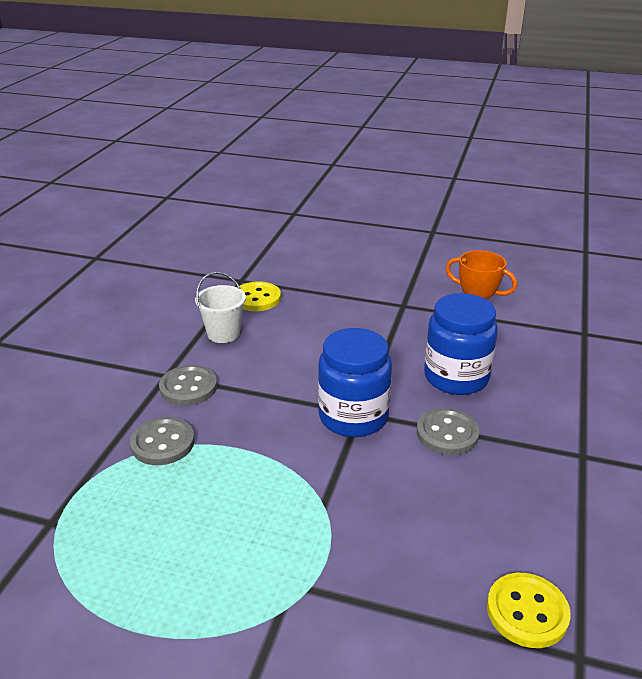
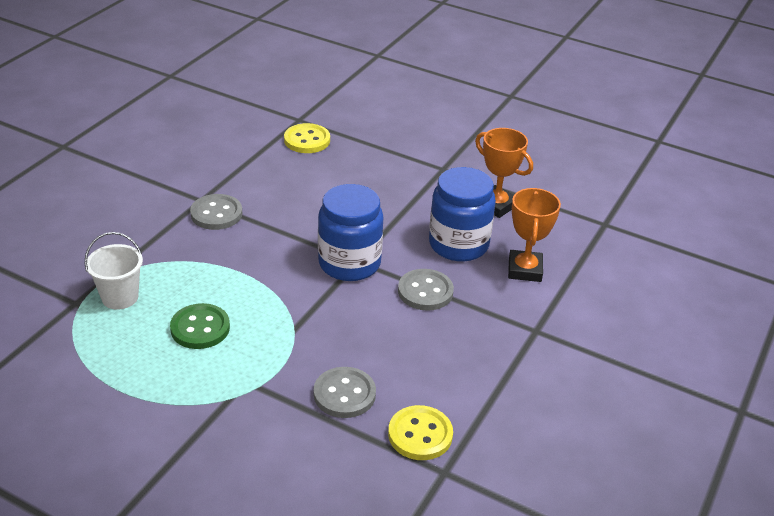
camera: 10 degrees right, 5 degrees up
grey button [130,417,195,465] -> grey button moved to [314,367,376,418]
white bucket [195,272,246,343] -> white bucket moved to [85,232,143,309]
none -> green button [170,303,230,349]
none -> orange trophy [508,188,561,282]

